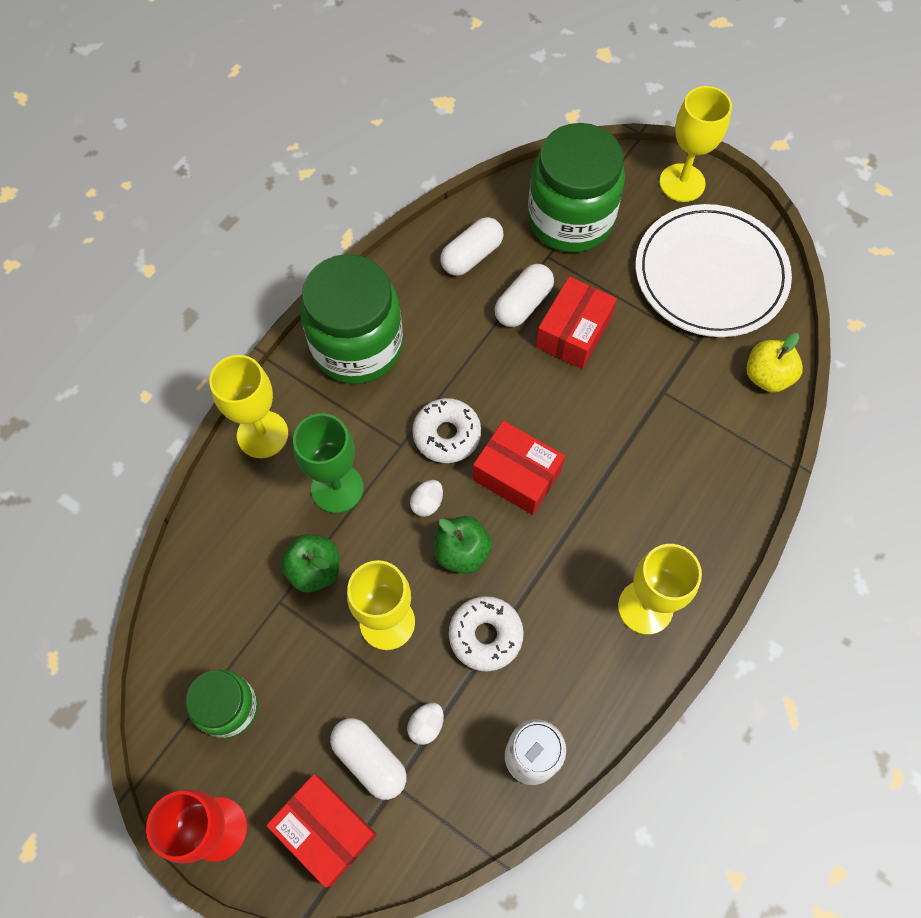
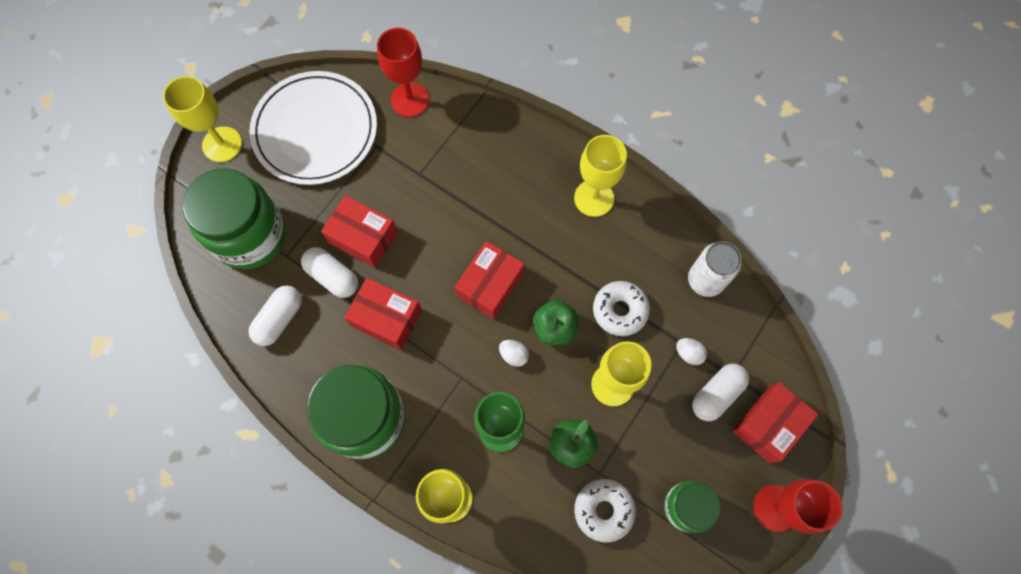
camera: 90 degrees left, 5 degrees up
white donut [412,398,481,463] -> white donut moved to [574,479,636,543]
white capsule [440,217,503,276] -> white capsule turned 75 degrees clockwise [248,285,302,346]
yellow apple [746,333,803,393] -> red goblet [377,28,429,117]
none -> red box [344,278,422,350]

